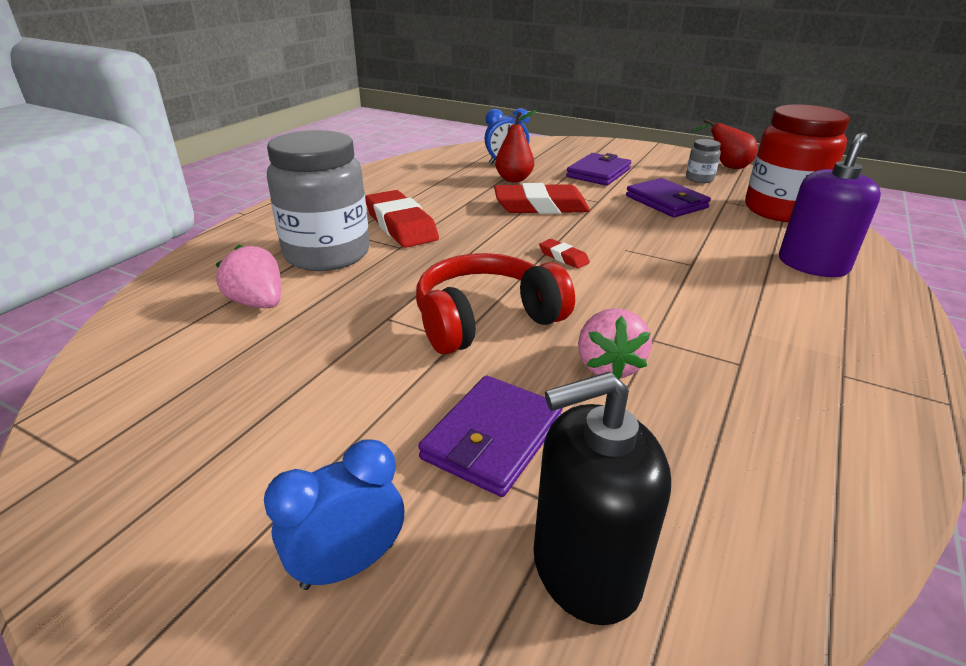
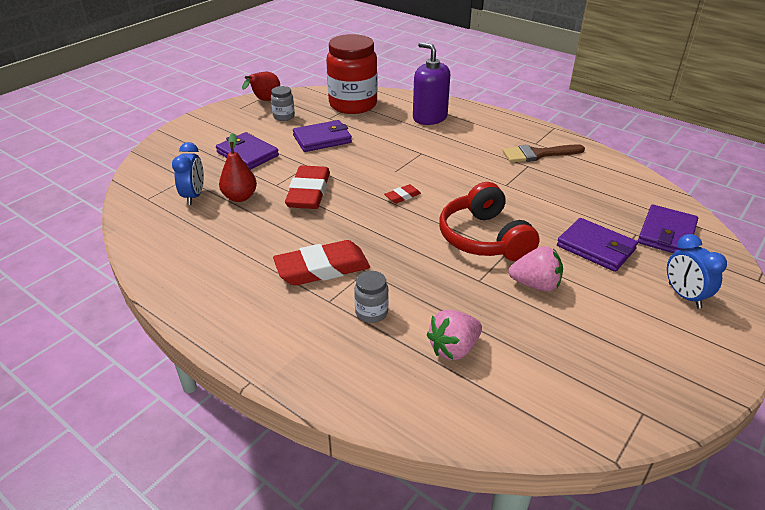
camera: 80 degrees left, 5 degrees up
grey jar [267,130,369,271] -> grey jar [354,271,389,323], size x0.43
black soap dispenser [534,372,671,625] -> purple wallet [638,205,698,253]
pink strawberry [578,308,652,379] -> pink strawberry moved to [508,246,563,292]
none -> brown brush [503,145,585,163]

